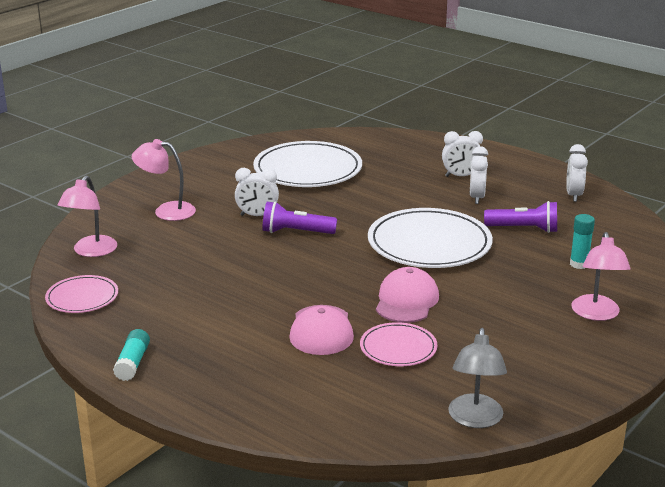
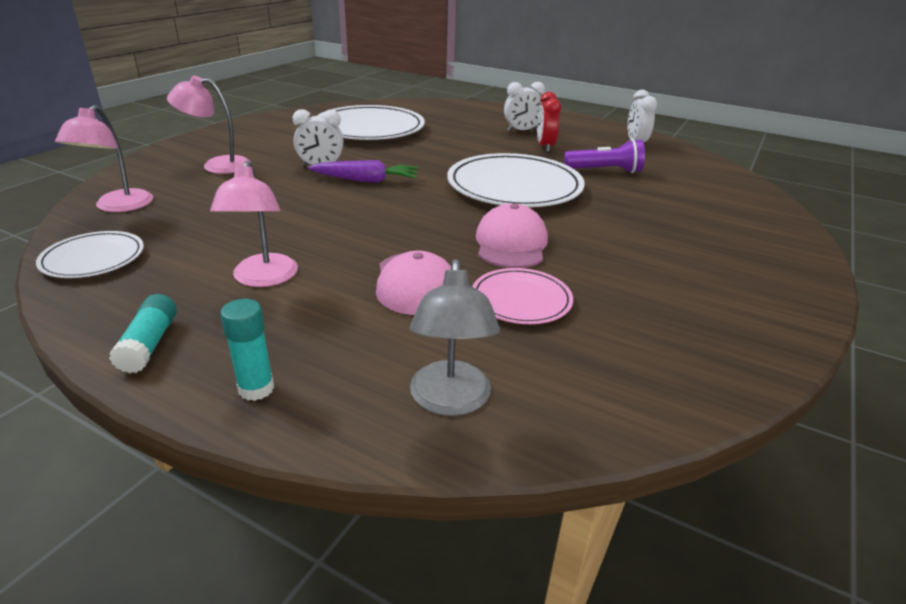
camera: 10 degrees left, 5 degrees up
pink plate [45,275,118,313] -> white plate [36,231,144,278]
purple flashlight [262,201,337,234] -> purple carrot [308,160,418,183]
grey lamp [448,328,507,428] -> grey lamp moved to [410,259,500,416]
white clock [470,146,488,204] -> red clock [537,92,561,152]
turquoise glue stick [570,214,595,269] -> turquoise glue stick moved to [220,299,274,401]
pink lamp [572,232,630,321] -> pink lamp moved to [210,161,298,287]

